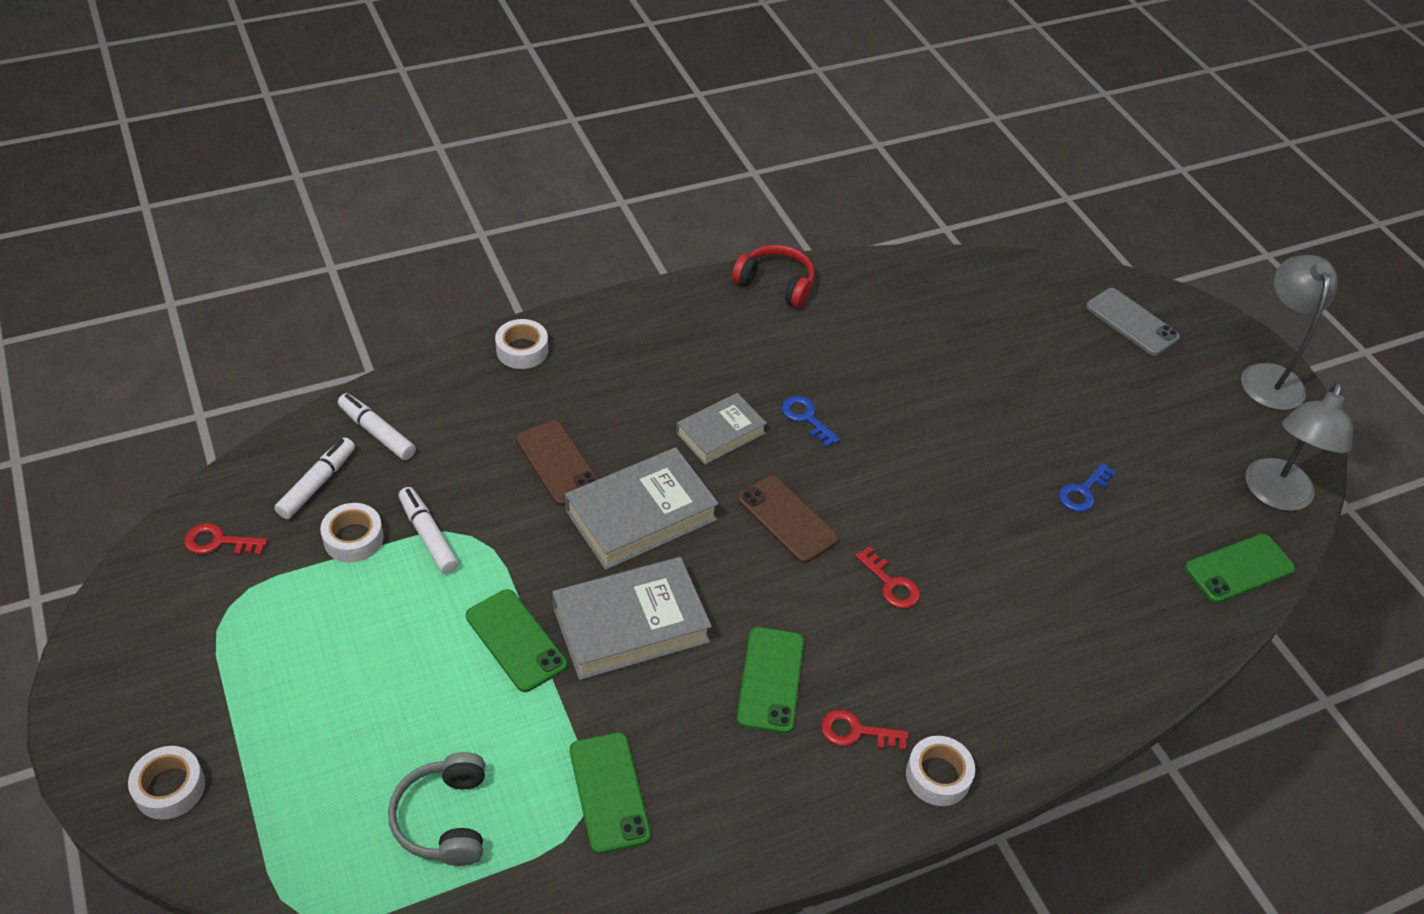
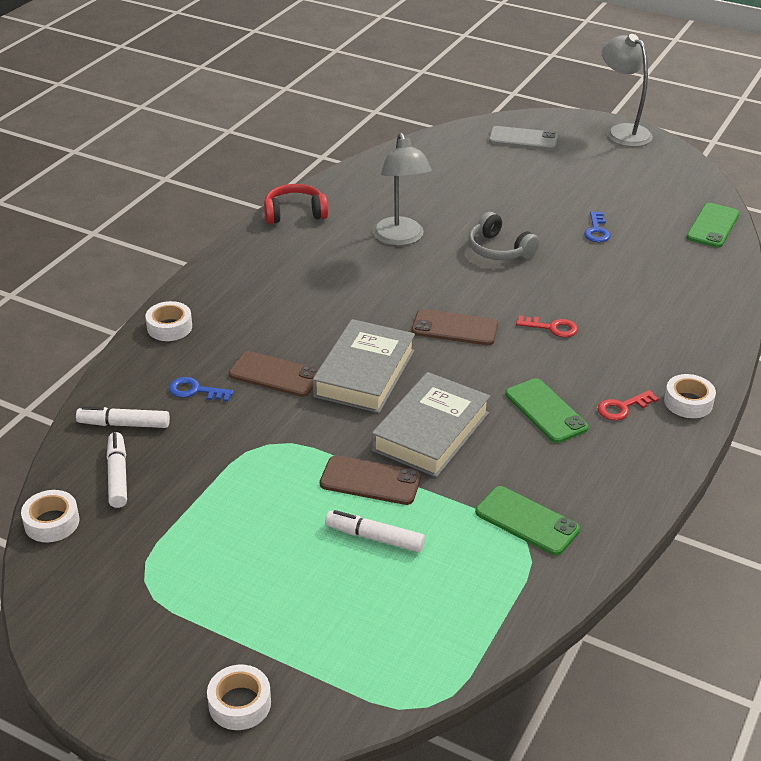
camera: 35 degrees left, 10 degrees down
red key [184,523,268,555] -> none
white tape [320,503,384,563] -> white tape moved to [21,490,79,542]
grey headphones [388,752,485,866] -> grey headphones moved to [468,212,539,260]
white marker [399,487,459,574] -> white marker moved to [325,510,425,552]
green phone [466,589,567,692] -> brown phone [320,455,421,505]
grey book [676,393,767,465] -> none
blue key [782,396,840,448] -> blue key moved to [169,377,234,402]
grey lamp [1245,383,1353,511] -> grey lamp moved to [373,132,432,246]

